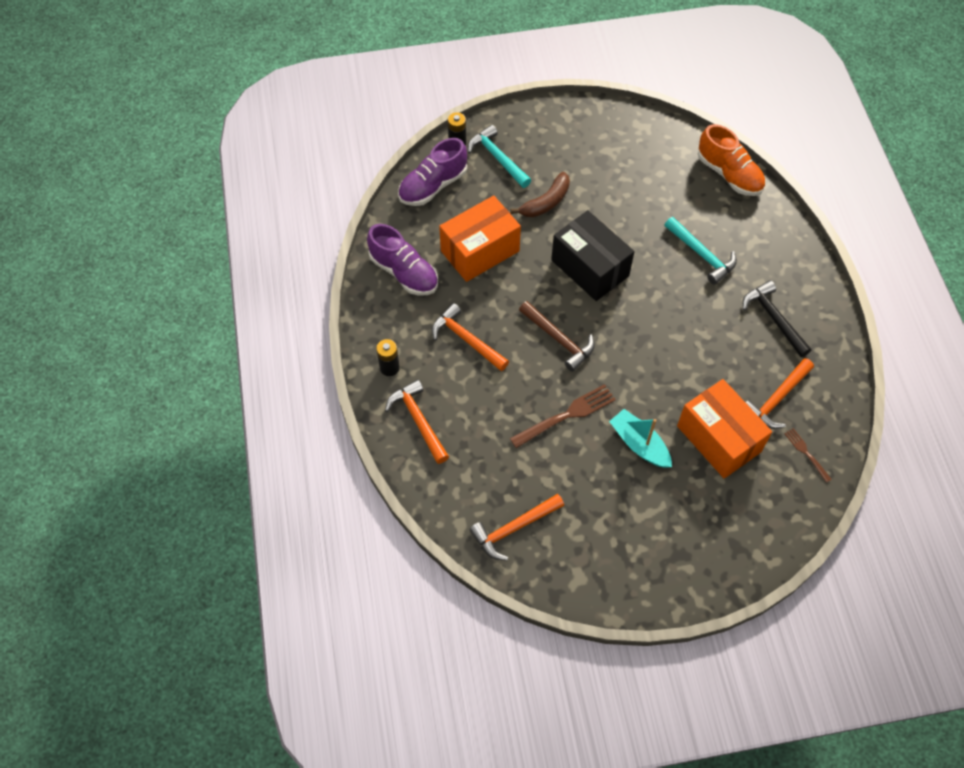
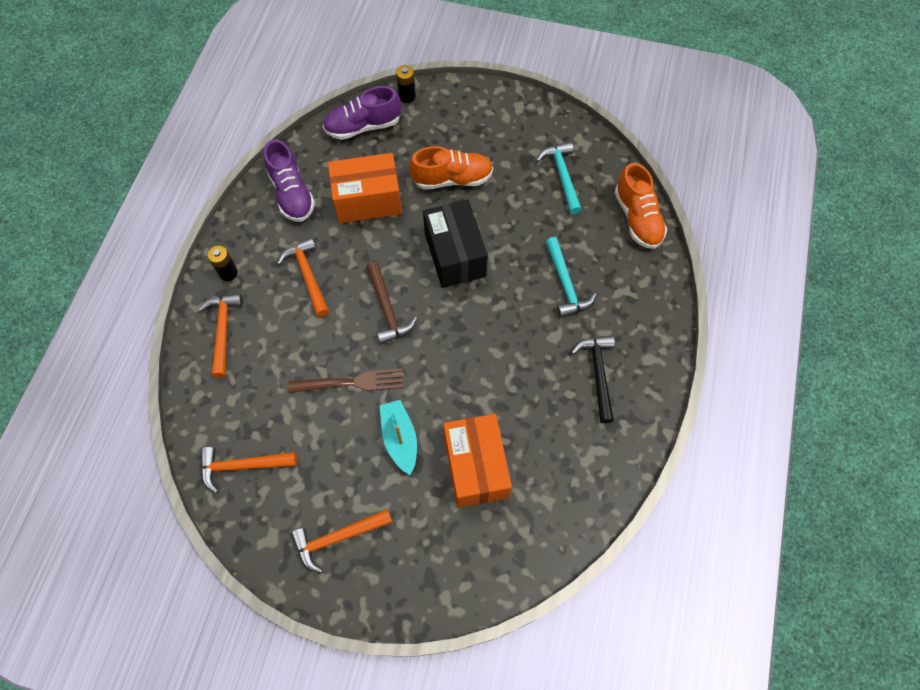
camera: 25 degrees right, 5 degrees up
turquoise hammer [468,125,531,188] -> turquoise hammer moved to [536,142,582,214]
brown banana [510,172,570,217] -> orange shoe [409,146,493,190]
orange hammer [745,358,814,429] -> orange hammer moved to [291,509,392,573]
brown fork [784,428,832,483] -> none

